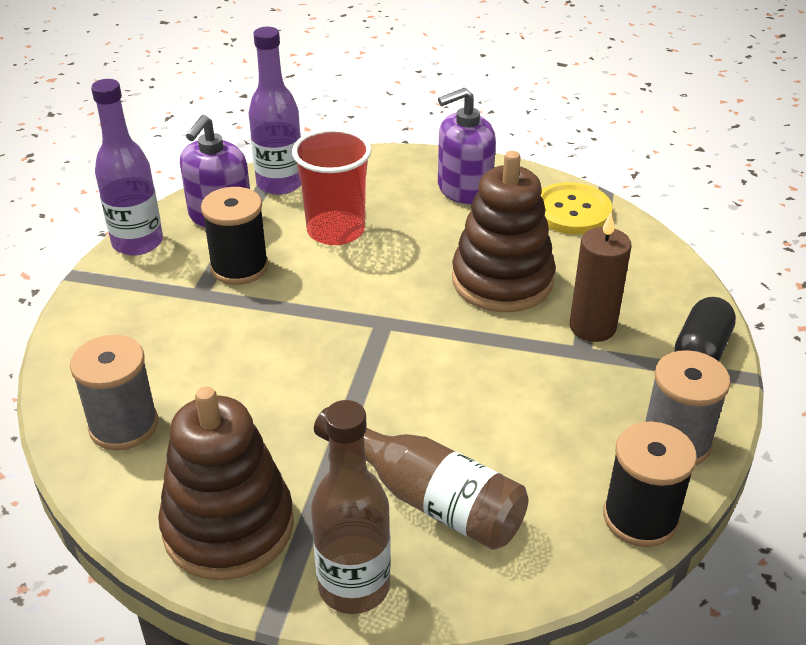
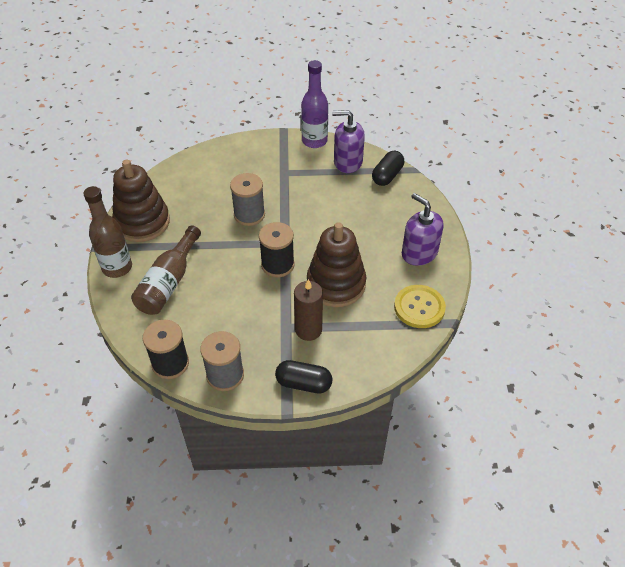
camera: 75 degrees right, 10 degrees up
grey spool [70,335,158,450] -> grey spool moved to [230,173,265,226]
black spool [201,187,269,285] -> black spool moved to [259,222,295,277]
purple bottle [249,27,301,195] -> black capsule [372,151,404,186]
red cup [292,128,372,245] -> none

